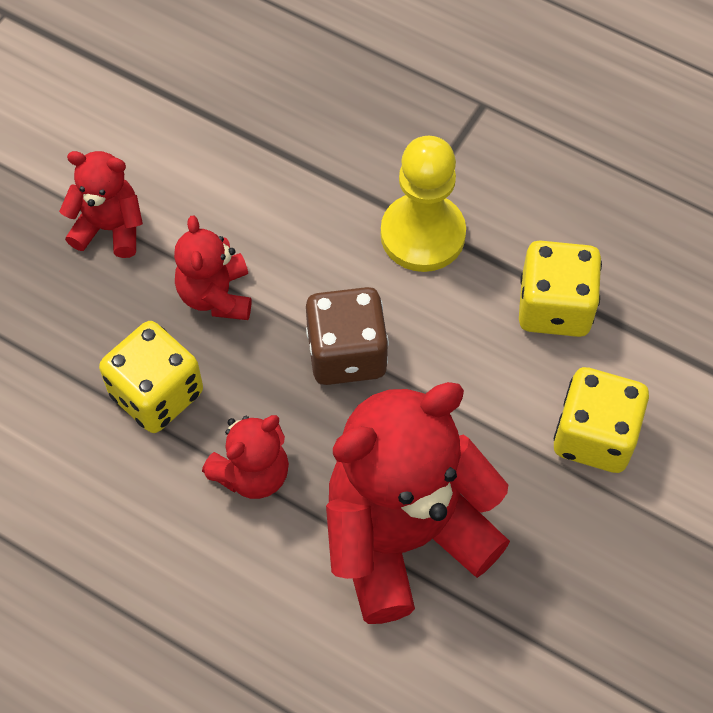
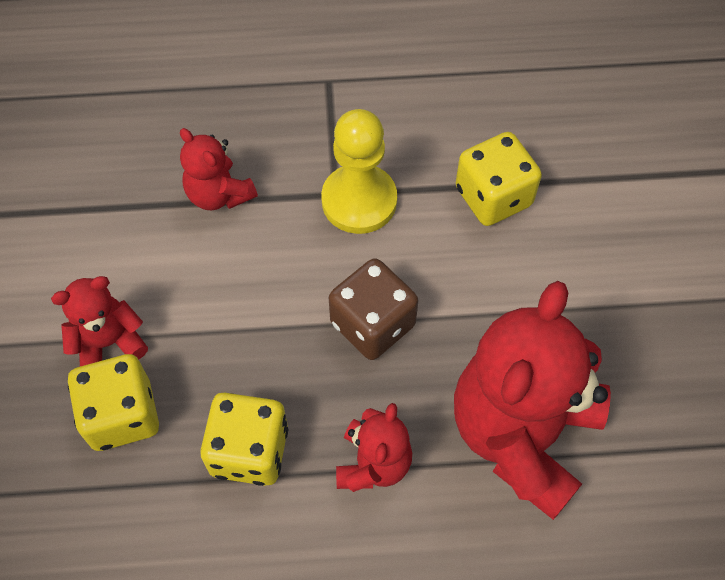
camera: 35 degrees left, 0 degrees up
red teddy bear [174,215,251,320] -> red teddy bear moved to [180,128,258,210]
yellow dice [554,367,649,473] -> yellow dice moved to [68,354,159,451]

